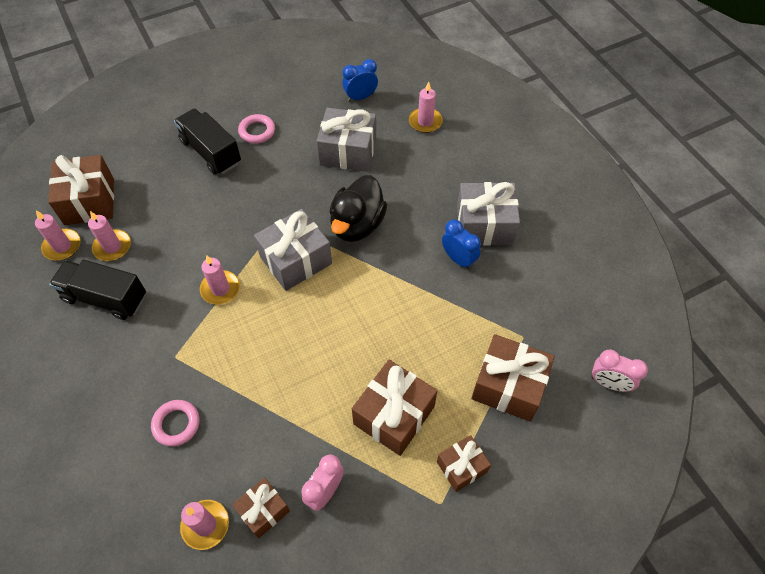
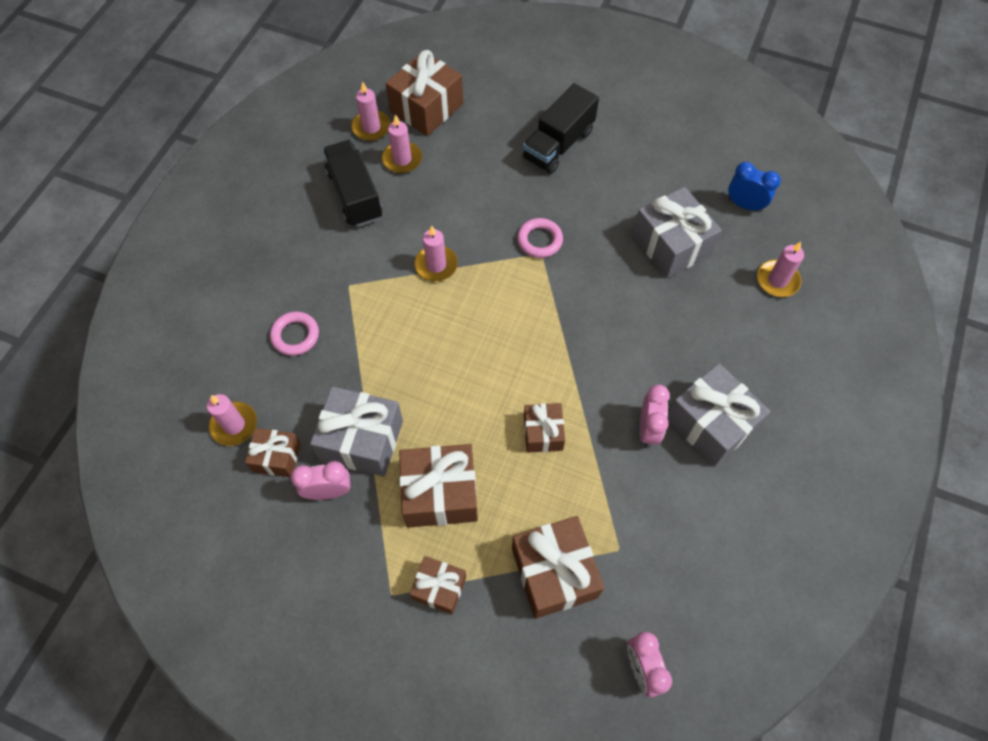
camera: 50 degrees right, 5 degrees up
black truck [174,108,241,175] -> black truck turned 150 degrees counterclockwise [523,83,599,174]
pink ring [238,114,275,144] -> pink ring moved to [517,218,563,258]
grey gift [254,209,332,291] -> grey gift moved to [310,386,403,477]
black duck [330,175,387,242] -> none
blue clock [442,220,481,270] -> pink clock [640,385,670,448]
none -> brown gift [524,403,565,453]

